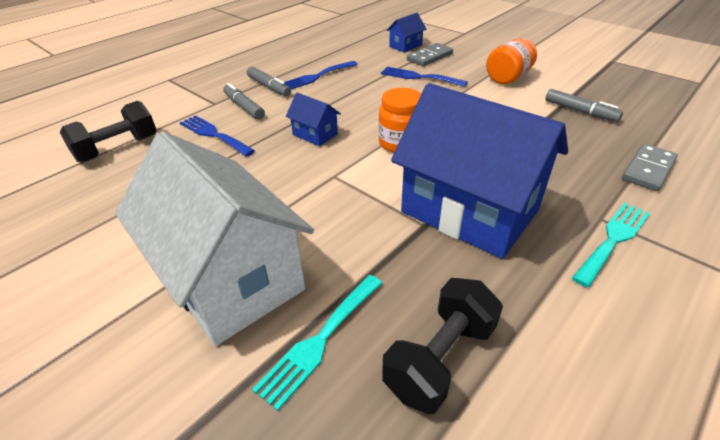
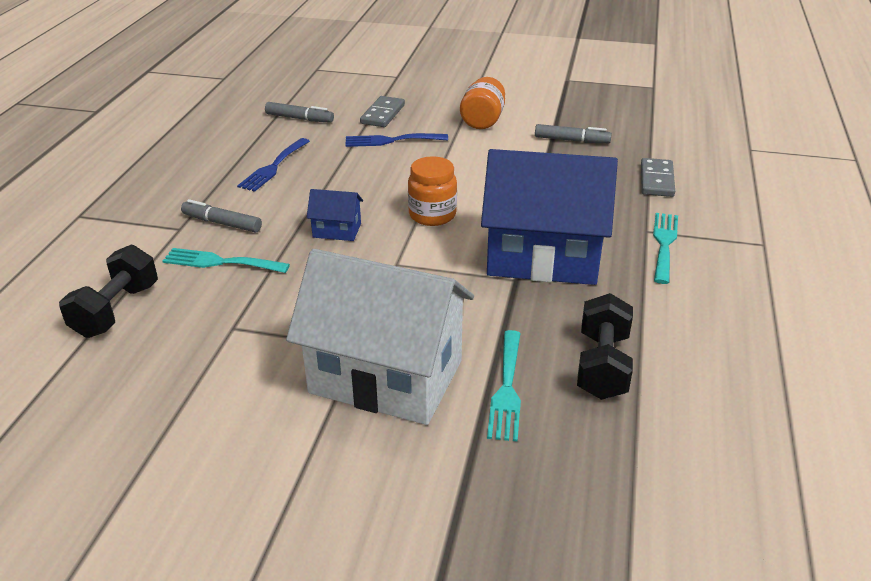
camera: 30 degrees left, 5 degrees down
blue fork [180,115,255,157] -> turquoise fork [162,248,290,273]
grey marker [247,66,291,96] -> grey marker moved to [265,102,334,123]
blue house [387,13,426,52] -> none

